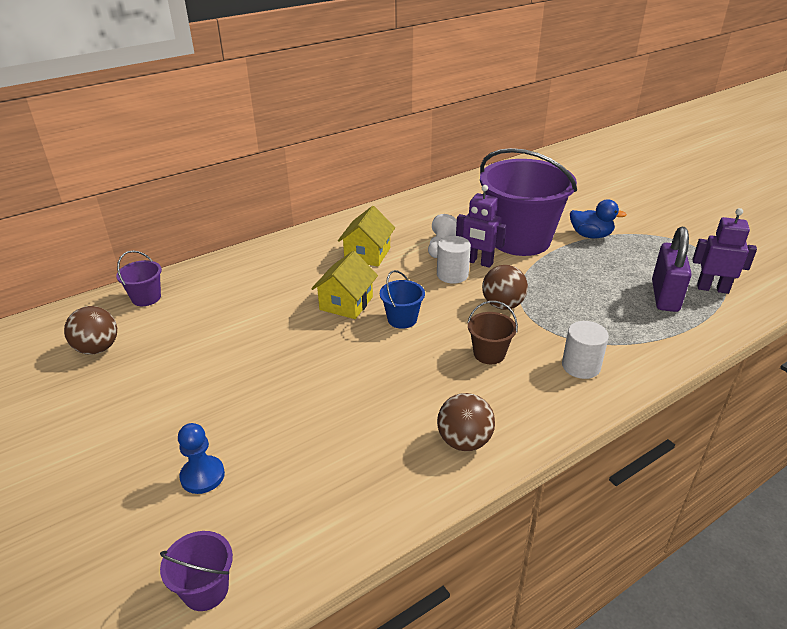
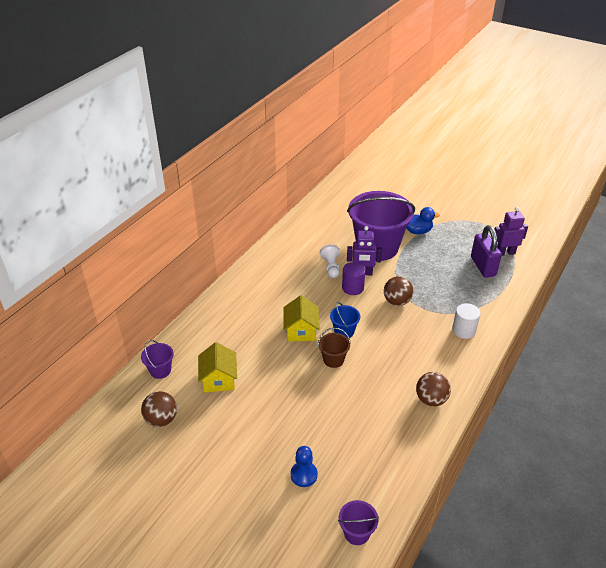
camera: 25 degrees left, 5 degrees up
yellow house [338,206,395,267] -> yellow house moved to [198,342,237,393]
white cylinder [437,236,471,284] -> purple cylinder [342,262,365,295]
brown bucket [467,301,518,364] -> brown bucket moved to [318,328,351,368]

